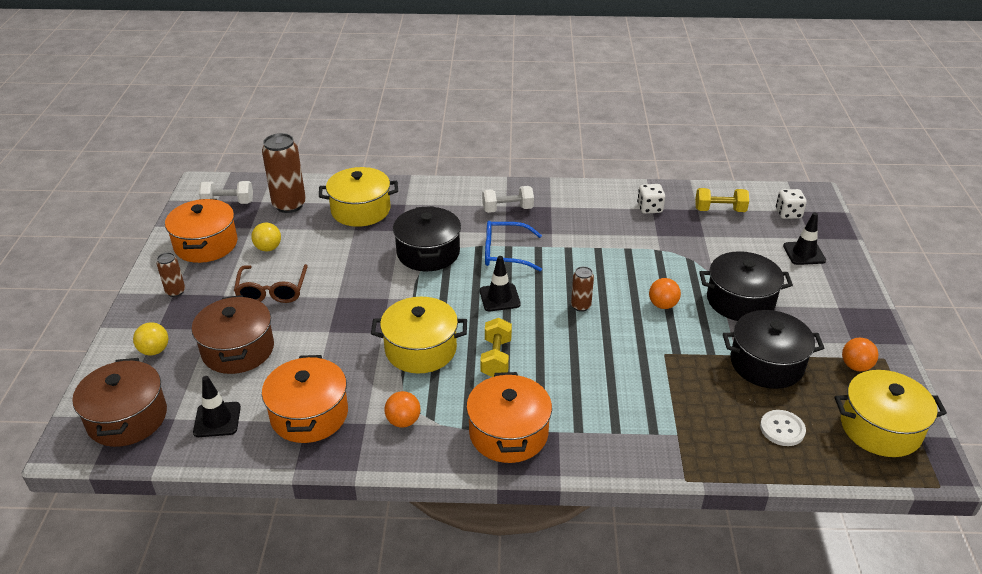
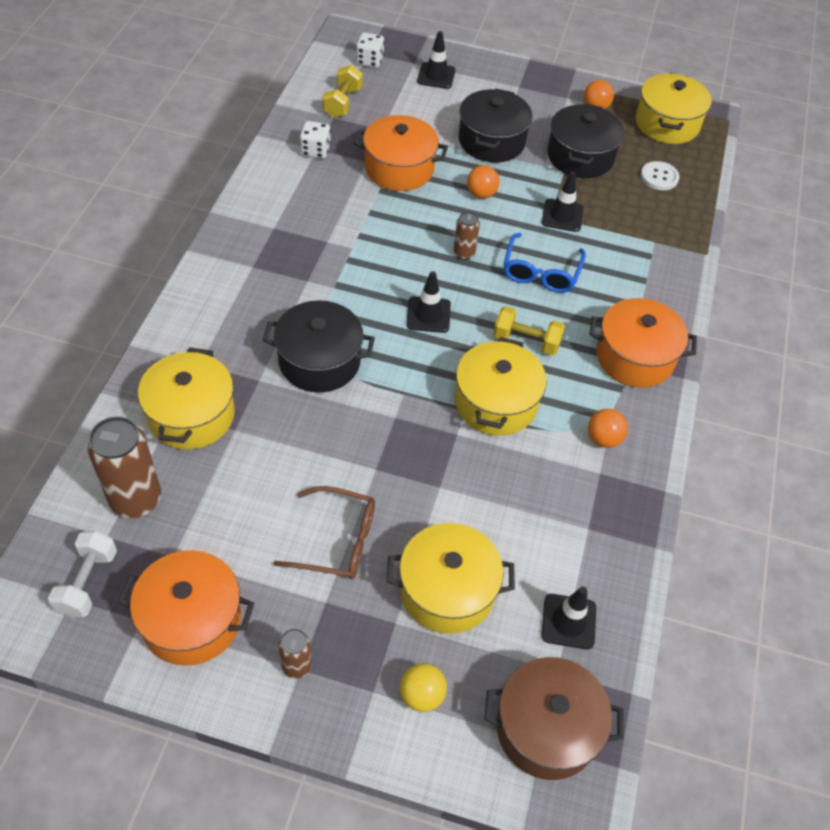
camera: 80 degrees left, 15 degrees up
brown pot [192,295,274,374] -> yellow pot [387,523,515,634]
yellow ball [251,223,281,251] -> none
orange pot [262,355,348,443] -> orange pot moved to [353,115,448,191]
white dumbbell [482,186,534,213] -> none
blue glasses [485,221,542,271] -> blue glasses moved to [503,233,586,293]
none -> black traffic cone [542,171,583,232]

